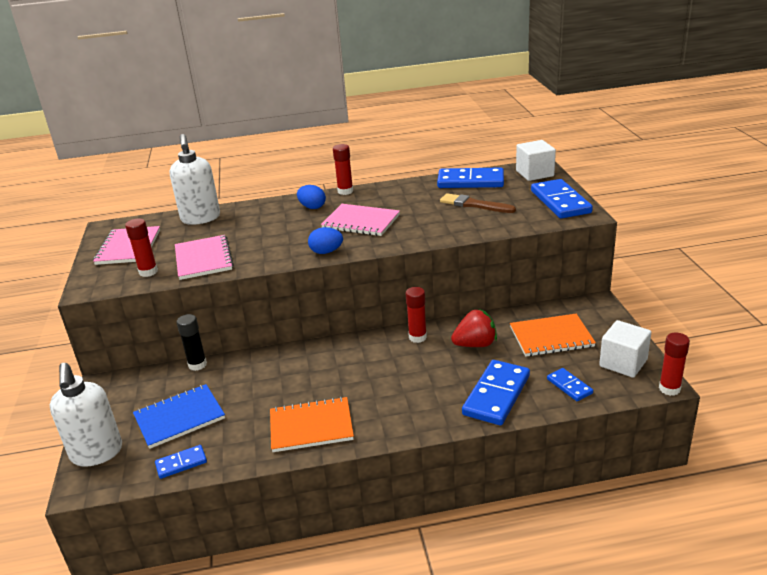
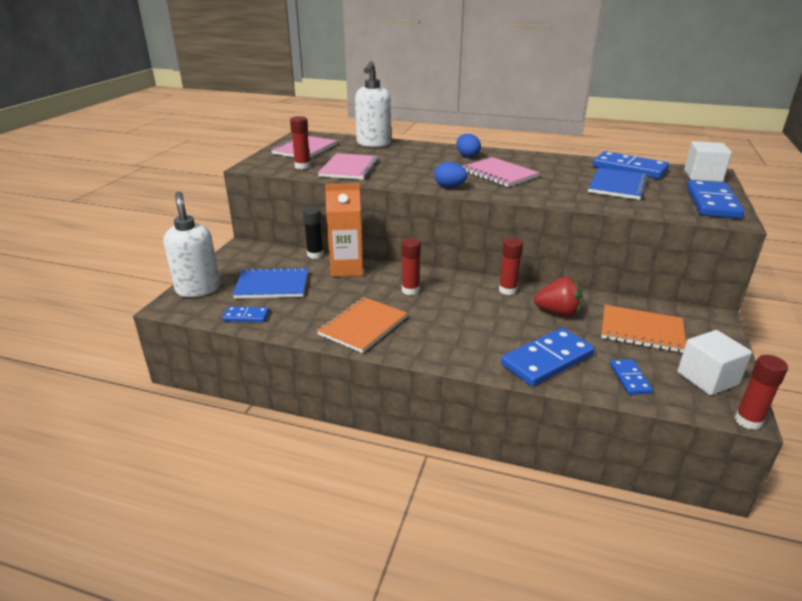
camera: 25 degrees right, 0 degrees up
white soap dispenser [50,363,122,467] -> white soap dispenser turned 150 degrees clockwise [164,191,220,297]
orange notebook [270,397,354,452] -> orange notebook turned 75 degrees counterclockwise [317,297,407,353]
red glue stick [333,144,353,195] -> red glue stick moved to [401,238,421,295]
brown brush [440,193,516,213] -> blue notebook [588,168,649,200]
none -> orange carton [325,183,363,277]

